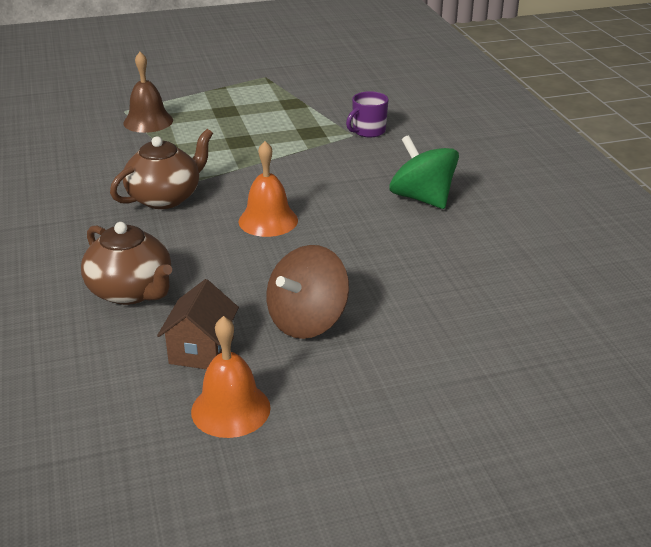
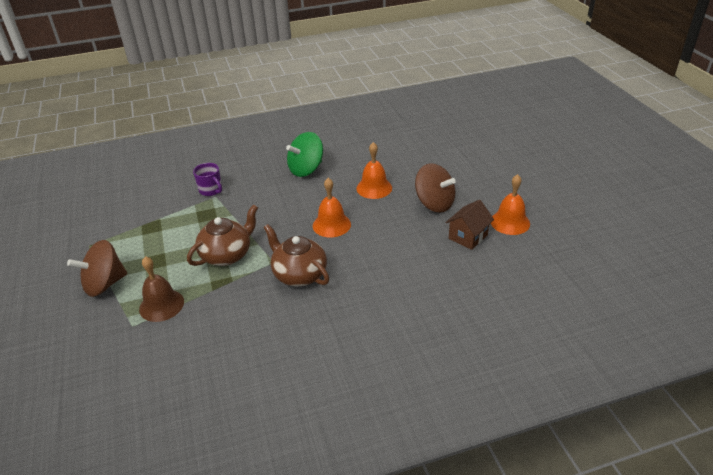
camera: 90 degrees left, 5 degrees up
brown teapot [81,222,172,305] -> brown teapot moved to [187,204,258,266]
brown house [157,279,239,369] -> brown house turned 60 degrees counterclockwise [446,200,494,250]
none -> brown spinning top [67,240,127,297]
none -> orange bell [356,142,392,199]

